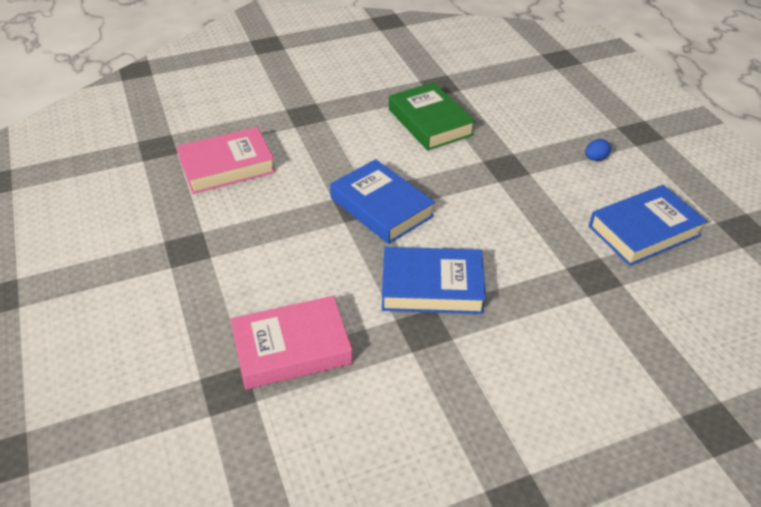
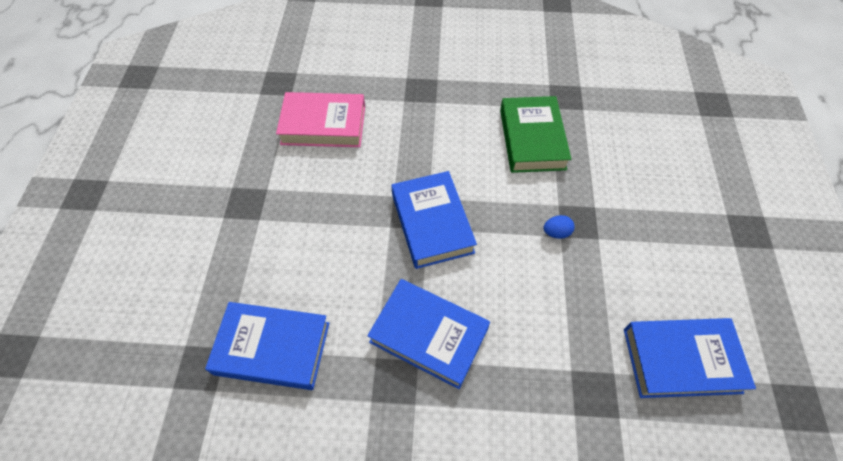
camera: 25 degrees right, 15 degrees up
pink book [231,296,353,390] -> blue book [205,302,329,390]
blue egg [585,139,611,161] -> blue egg moved to [543,215,575,239]

